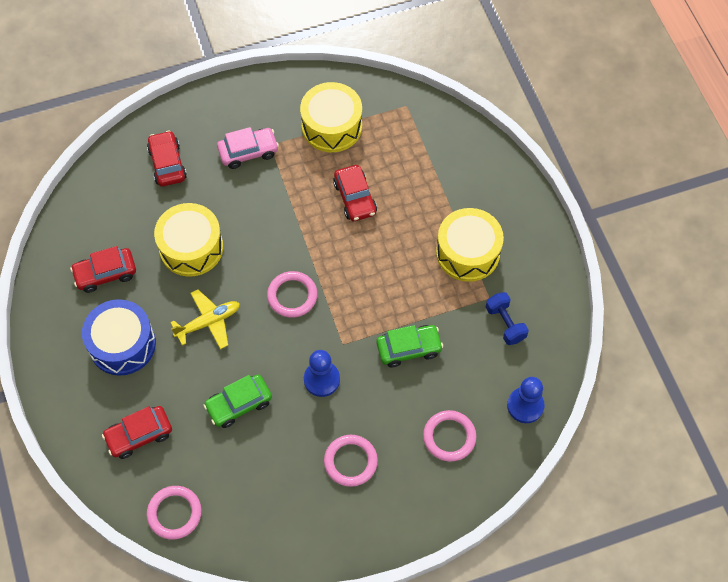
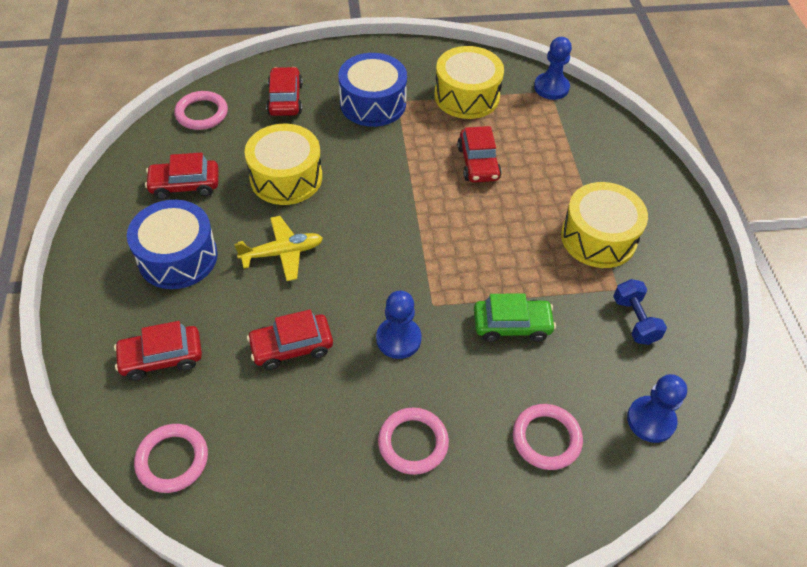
camera: 10 degrees right, 10 degrees down
green car [203,374,272,428] -> red car [247,310,333,370]
pink car [217,127,279,169] -> blue drum [338,53,407,127]
pink ring [267,271,317,318] -> pink ring moved to [174,91,228,130]
none -> blue pawn [534,37,572,100]

